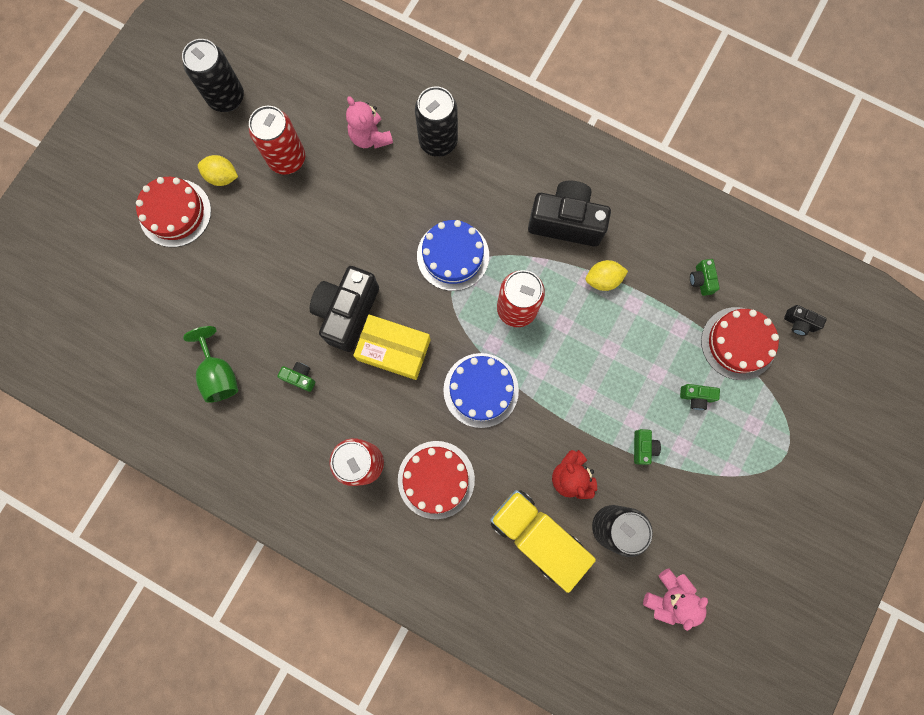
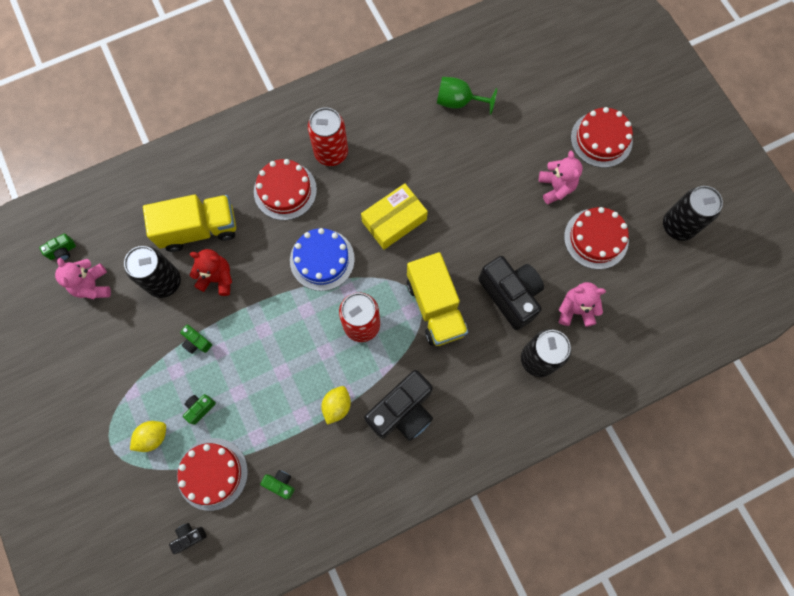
camera: 125 degrees right, 5 degrees down
yellow lemon [198,155,238,186] -> yellow lemon moved to [130,421,166,452]
red can [249,106,305,175] -> red cake [564,207,629,269]
green camera [277,362,316,392] -> green camera moved to [39,234,76,261]
black camera [310,266,379,352] -> black camera moved to [478,256,544,330]
blue cake [417,220,489,291] -> yellow truck [407,252,468,346]
none -> pink teddy bear [539,151,583,204]

